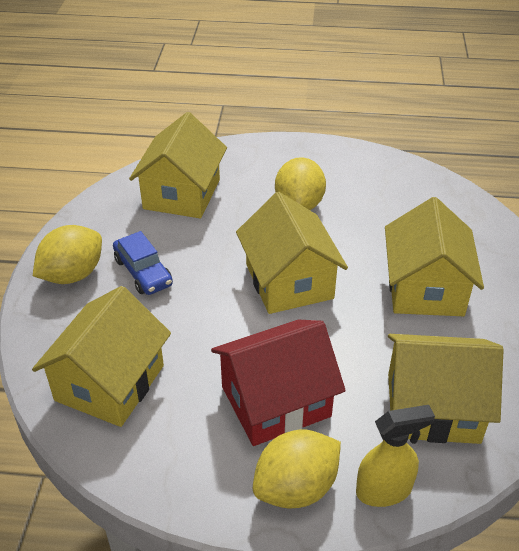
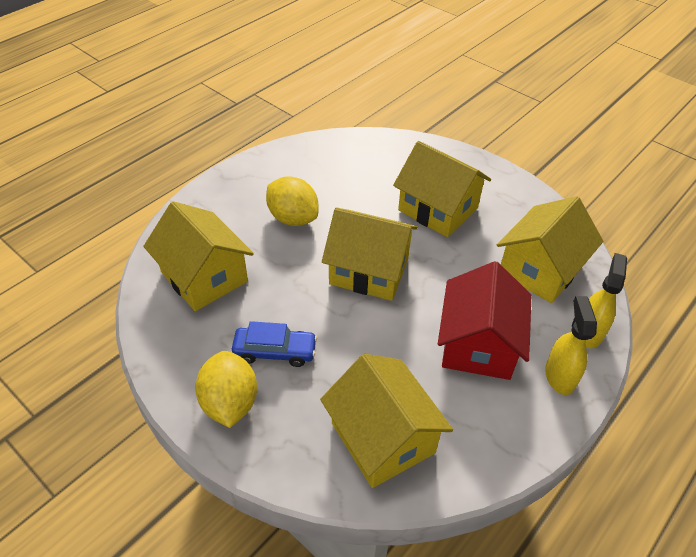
camera: 55 degrees left, 5 degrees up
yellow lemon [253,429,341,509] -> yellow spray bottle [545,296,597,395]

